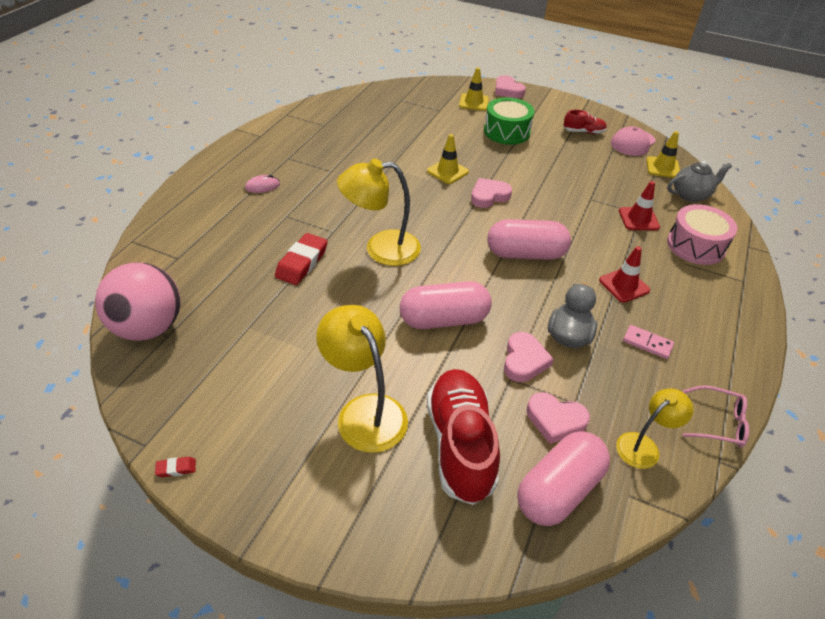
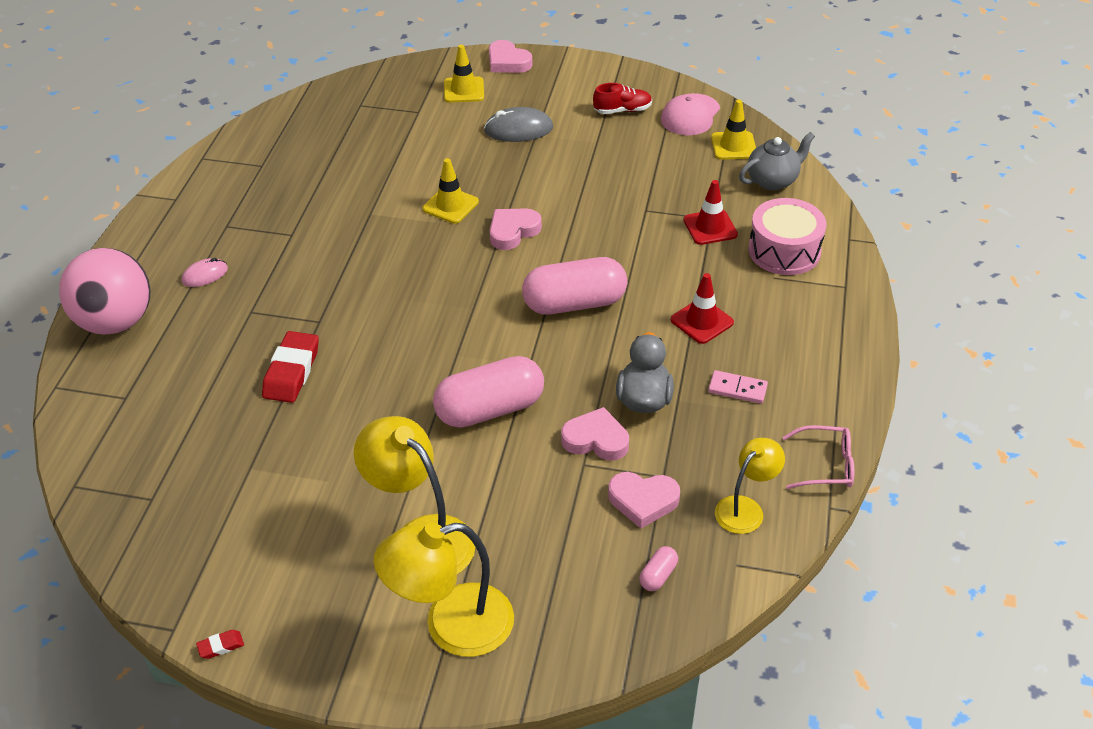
camera: 10 degrees left, 0 degrees up
pink ball [95,262,180,341] -> pink ball moved to [59,248,150,335]
yellow lamp [337,159,421,266] -> yellow lamp moved to [374,522,514,657]
red shoe [427,369,500,505] -> none
green drum [484,97,535,145] -> grey mouse [484,107,553,142]
pink heart [504,332,554,382] -> pink heart turned 75 degrees counterclockwise [561,407,629,461]
pink capsule [517,431,610,526] -> pink capsule [639,546,678,591], size x0.42

